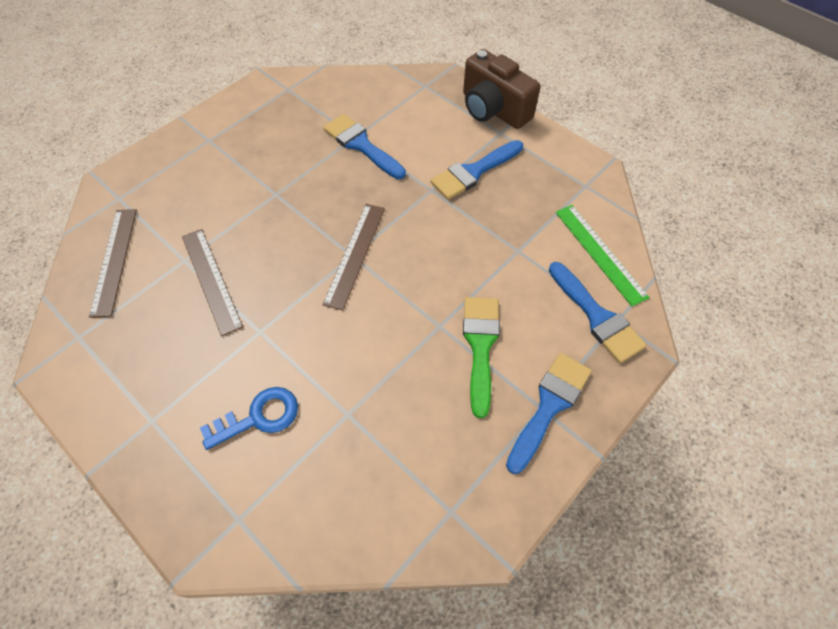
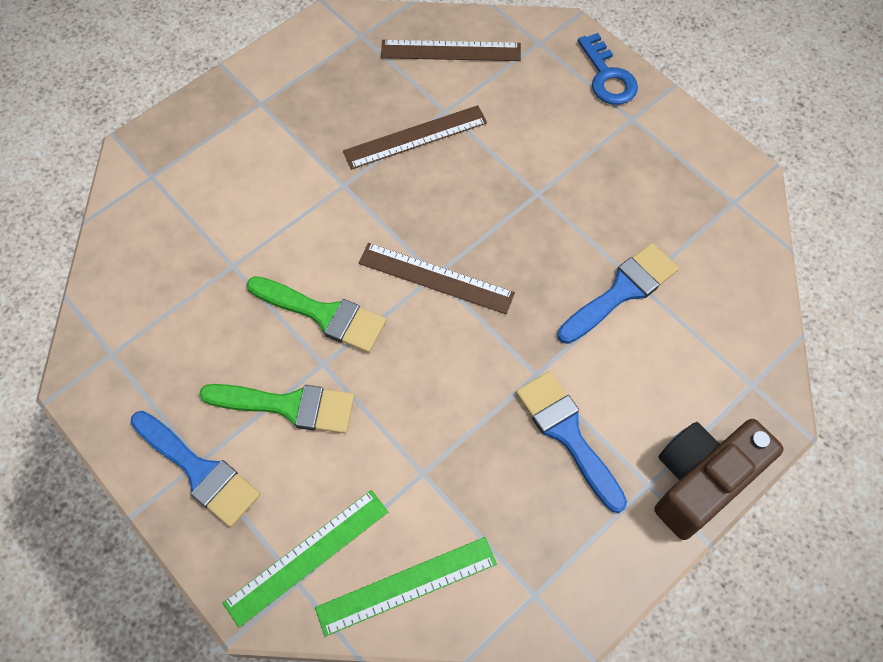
camera: 95 degrees right, 5 degrees up
blue key [200,387,298,450] -> blue key moved to [578,33,638,105]
blue brush [549,262,647,363] -> green ruler [223,490,388,627]
none -> green brush [247,276,386,353]

